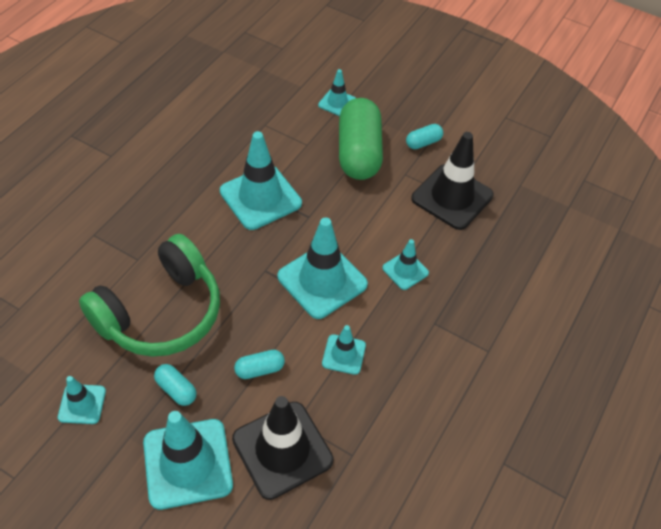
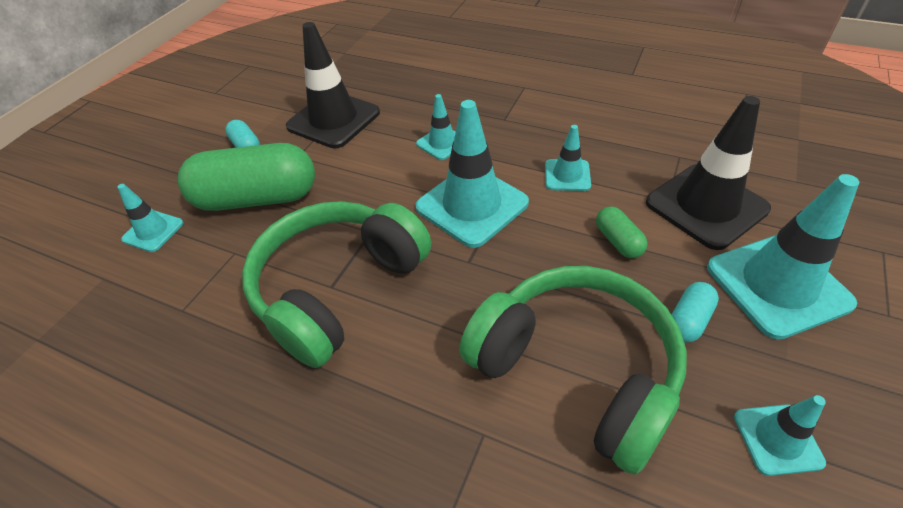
camera: 90 degrees left, 5 degrees down
turquoise traffic cone [220,131,302,230] -> green headphones [242,201,432,368]
turquoise capsule [234,350,285,379] -> green capsule [596,206,648,258]

